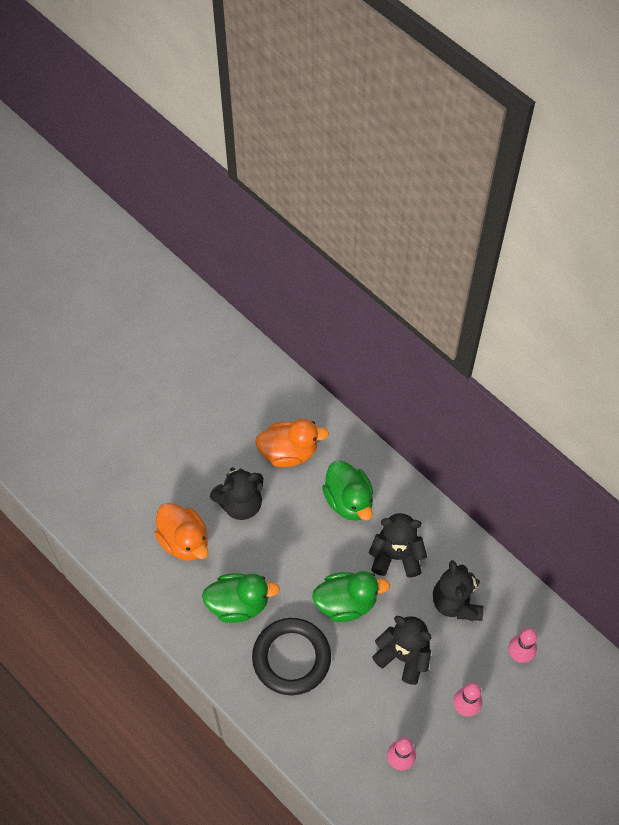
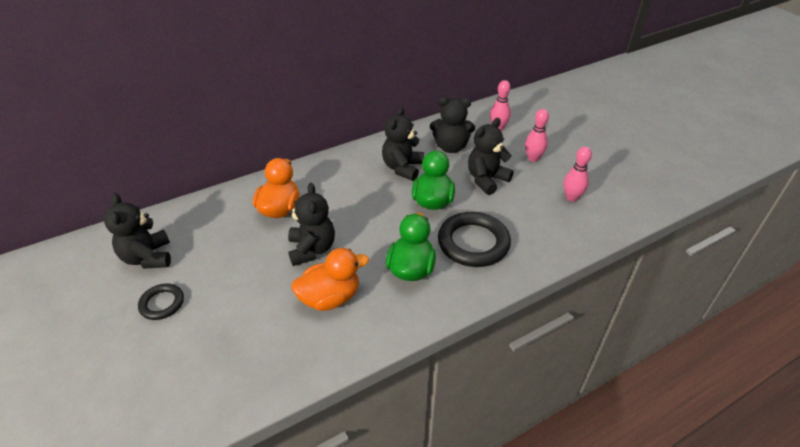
camera: 75 degrees left, 20 degrees down
green duck [322,461,373,521] -> none
none -> black teddy bear [104,193,171,269]
none -> black ring [138,283,184,320]

